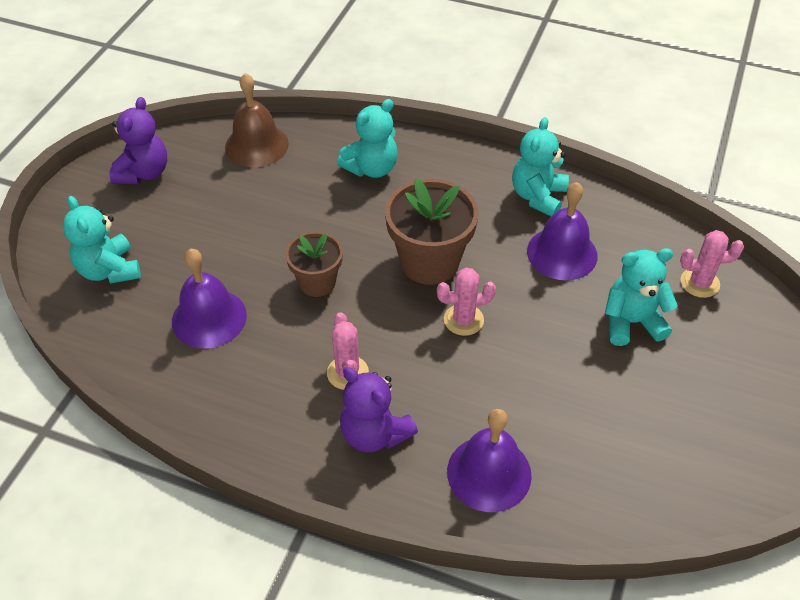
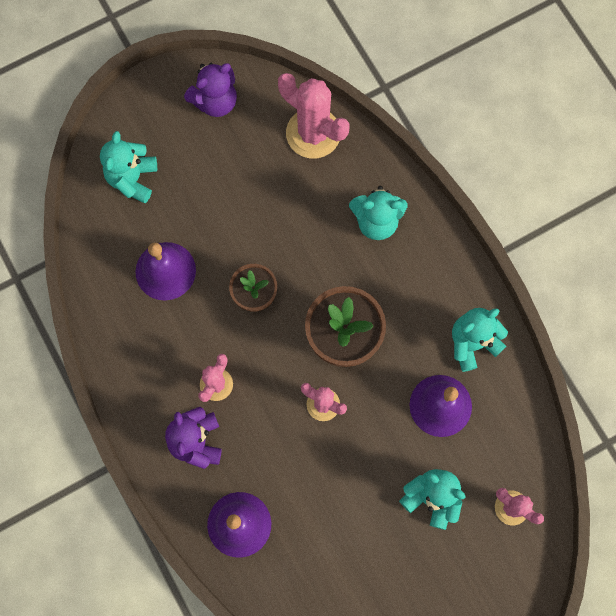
camera: 40 degrees right, 25 degrees up
brown bell [225,73,289,167] -> pink cactus [278,73,349,158]

